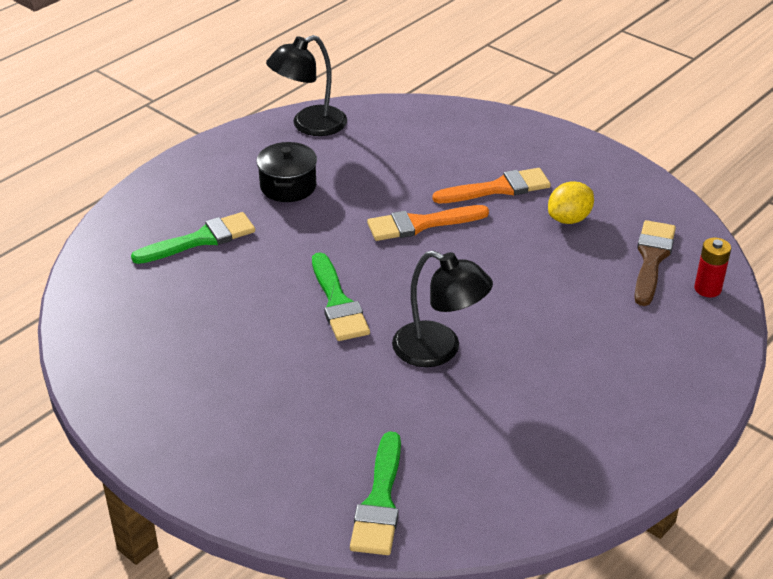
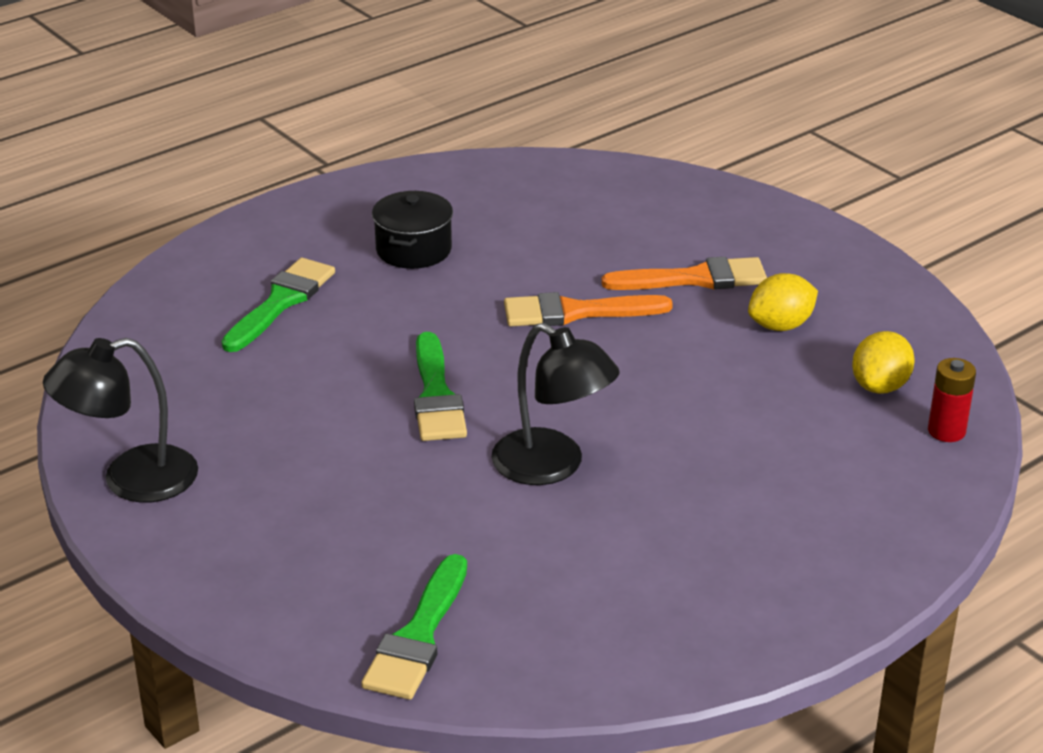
camera: 10 degrees right, 5 degrees down
green brush [131,212,255,264] -> green brush turned 45 degrees counterclockwise [221,258,335,352]
black lamp [266,35,347,136] -> black lamp moved to [43,338,198,503]
brown brush [634,220,676,306] -> yellow lemon [852,331,915,394]

